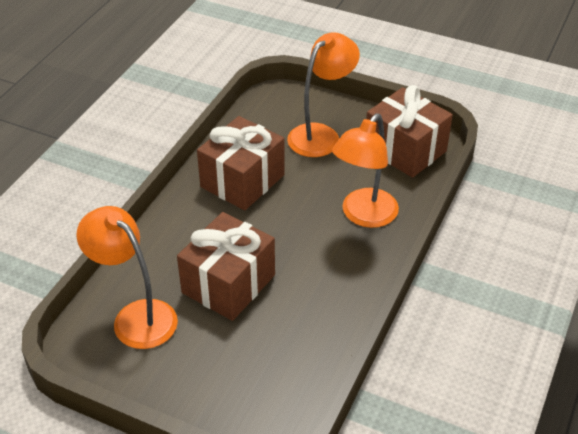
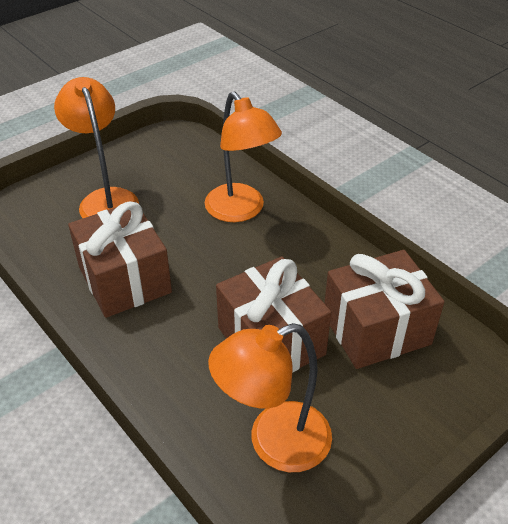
camera: 65 degrees left, 0 degrees up
brown gift [366,85,453,178] -> brown gift moved to [325,250,444,369]

